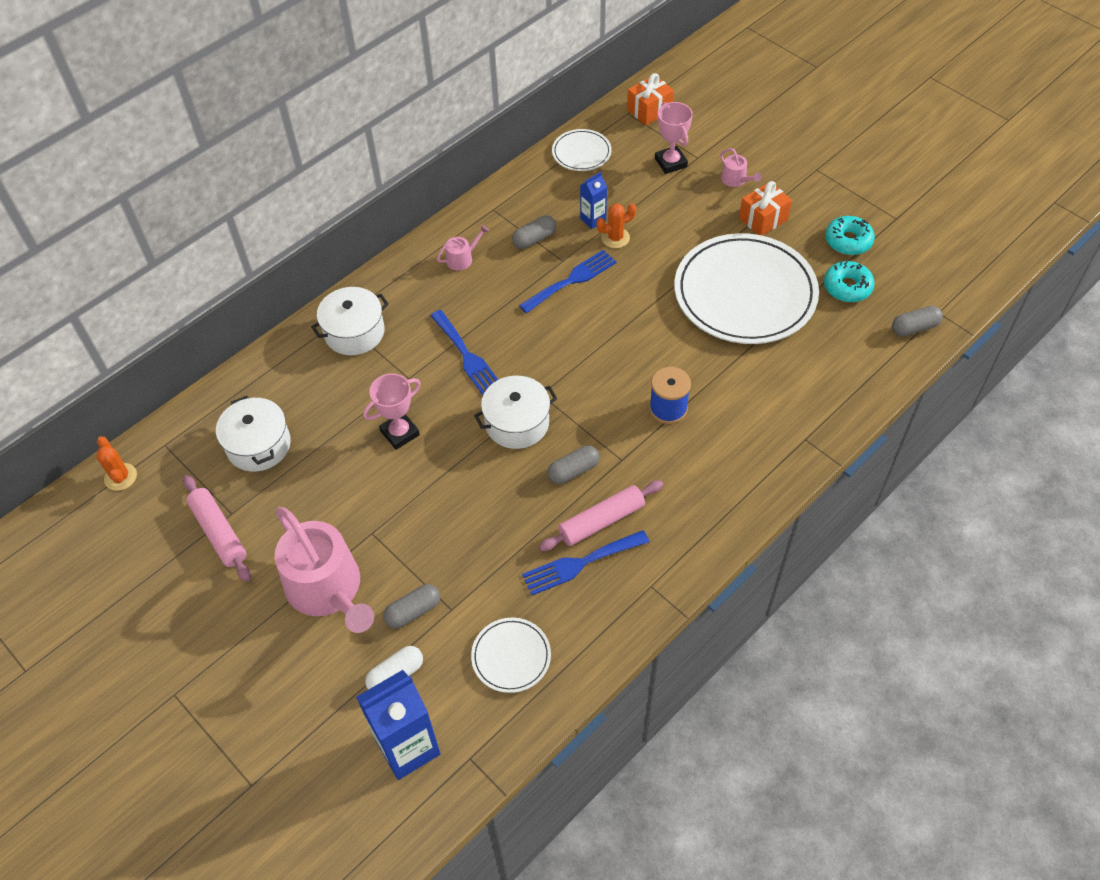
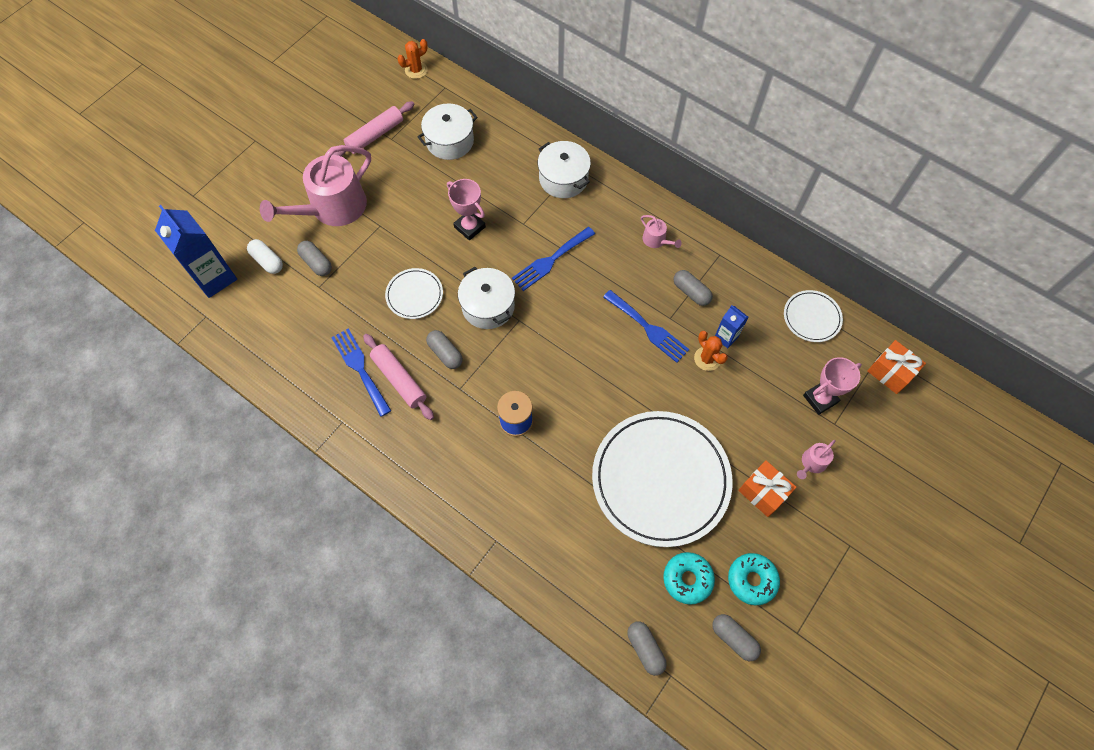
camera: 80 degrees right, 10 degrees up
white plate [471,618,551,693] -> white plate moved to [385,268,443,319]
none -> grey capsule [712,614,761,661]

